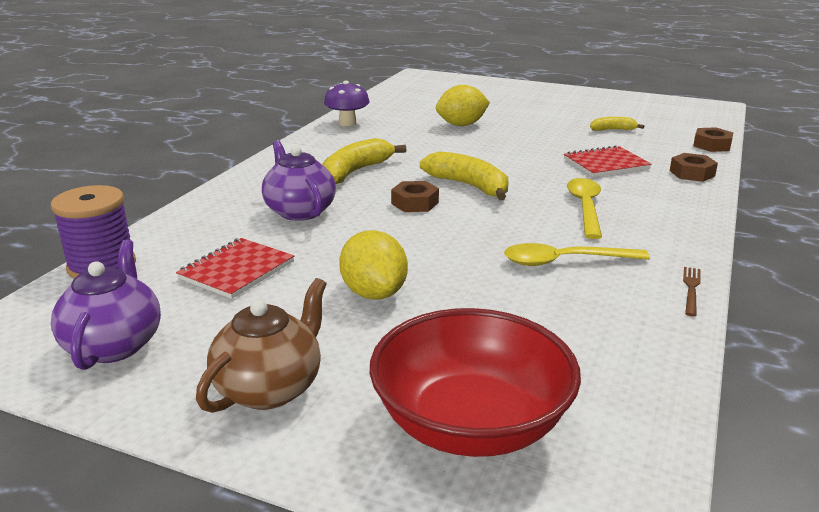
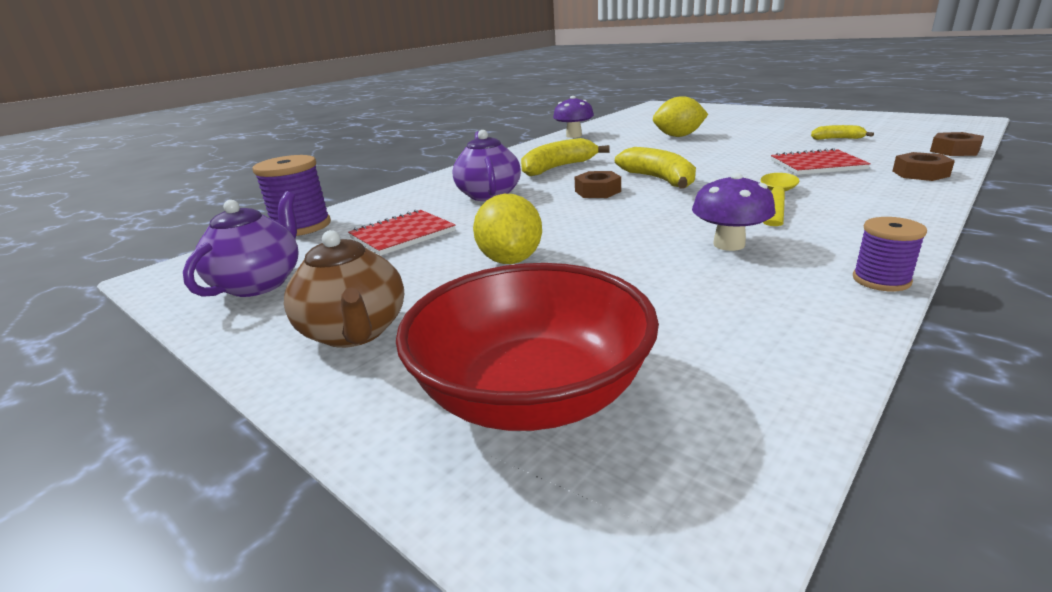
camera: 20 degrees right, 0 degrees up
brown teapot [196,278,327,413] -> brown teapot turned 105 degrees clockwise [284,230,404,348]
yellow spoon [504,243,650,266] -> purple mushroom [692,173,776,251]
brown fork [683,267,700,317] -> purple spool [853,217,927,291]

